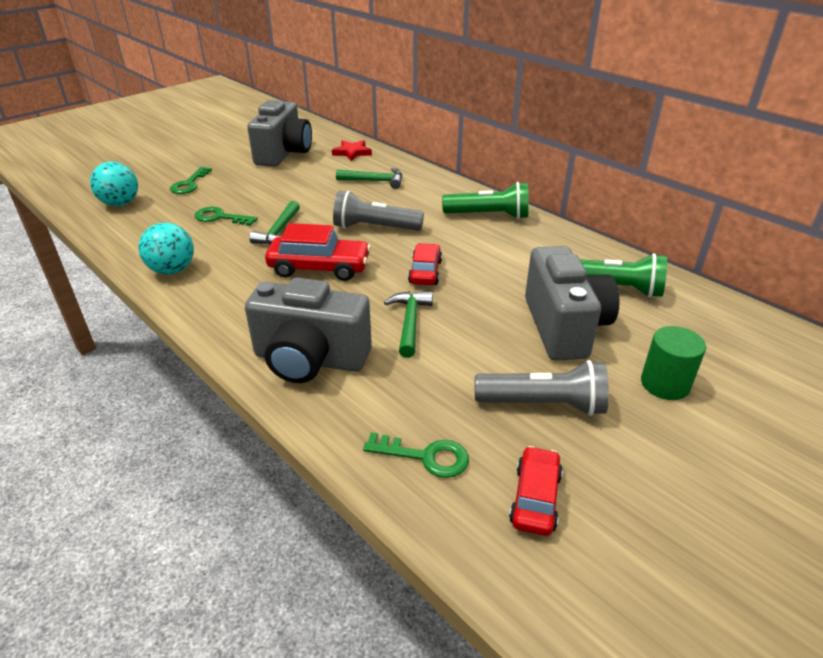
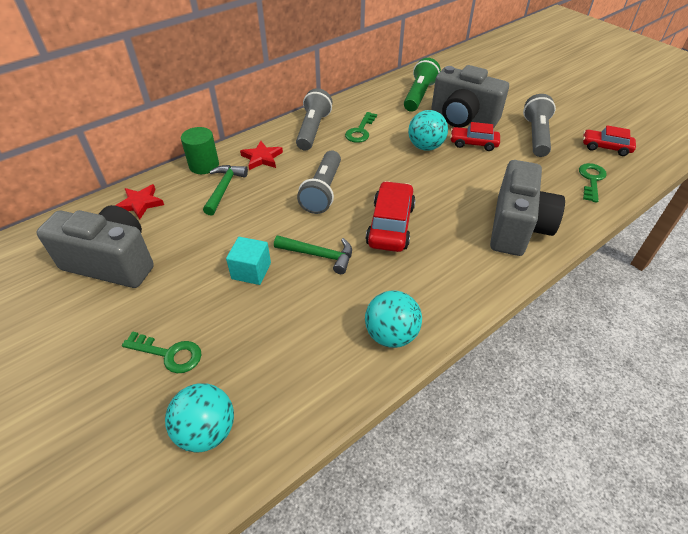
camera: 85 degrees left, 10 degrees up
green key [195,207,258,226] -> green key moved to [345,112,377,143]
green hammer [384,291,433,358] -> none
red car [408,243,442,285] -> red car moved to [450,122,500,151]
green flashlight [442,182,529,219] -> grey flashlight [296,88,332,151]
grey camera [525,246,620,361] -> grey camera turned 150 degrees counterclockwise [431,65,509,128]
green cylinder [641,326,706,400] -> green cylinder moved to [181,127,219,174]
none -> turquoise cube [226,237,271,285]
none -> red star [240,141,283,170]
none -> turquoise ball [408,110,448,151]

